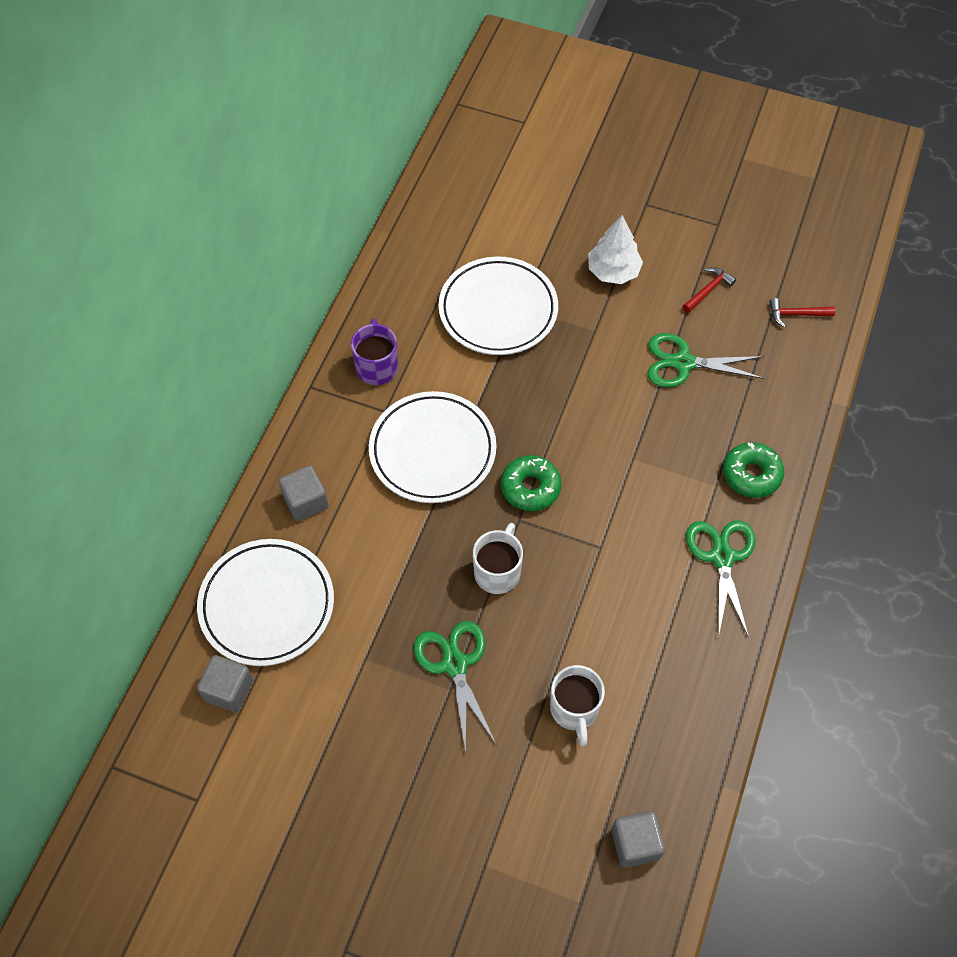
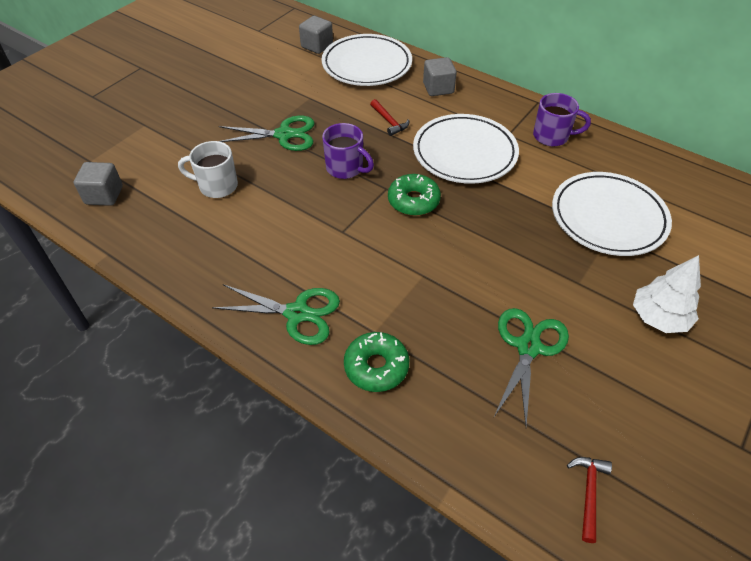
camera: 105 degrees right, 10 degrees down
white mug [473,523,523,594] -> purple mug [322,123,374,179]
red hammer [683,267,736,313] -> red hammer moved to [370,99,410,136]

